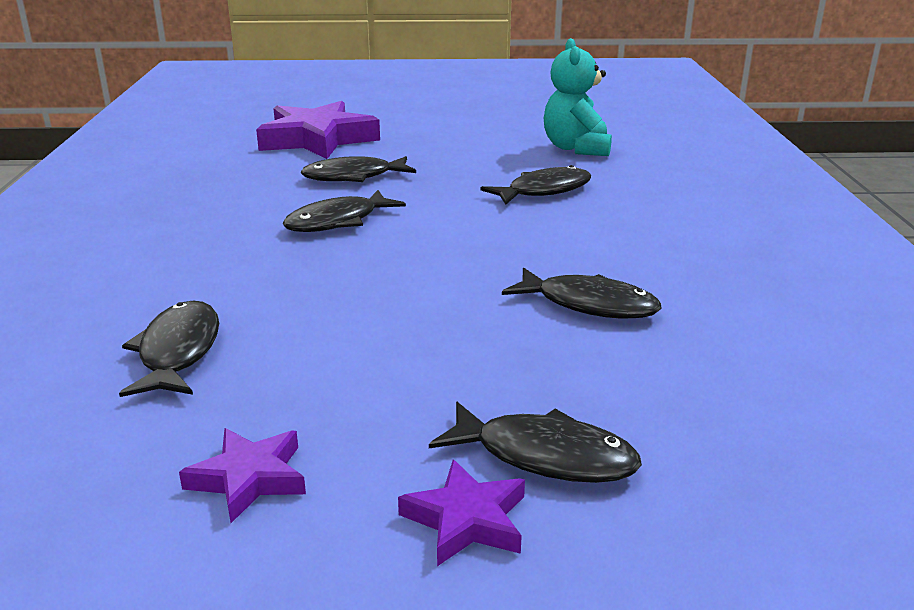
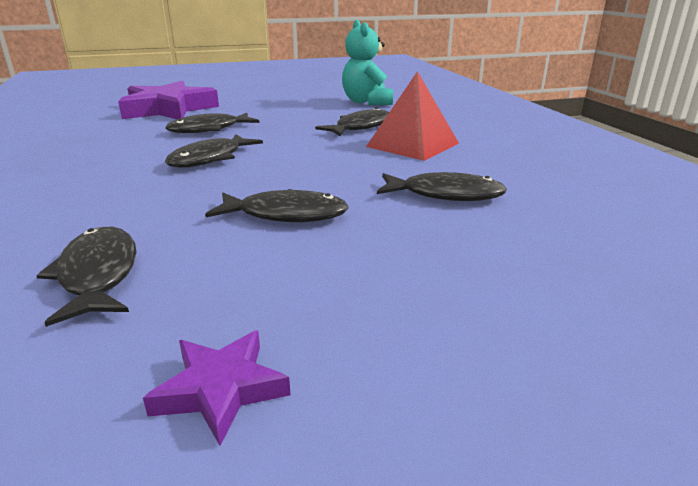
camera: 15 degrees left, 0 degrees up
purple star [398,459,525,566] -> none
black fish [429,402,642,483] -> black fish moved to [205,189,349,222]
none -> red pyramid [366,71,459,161]

